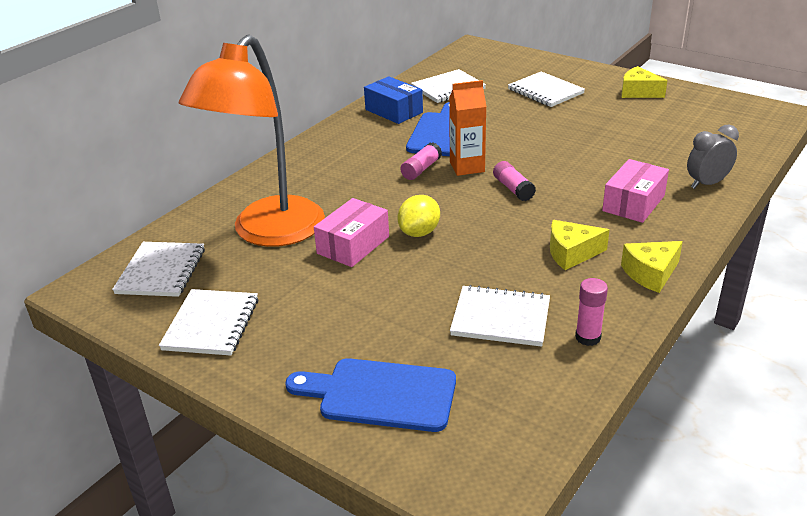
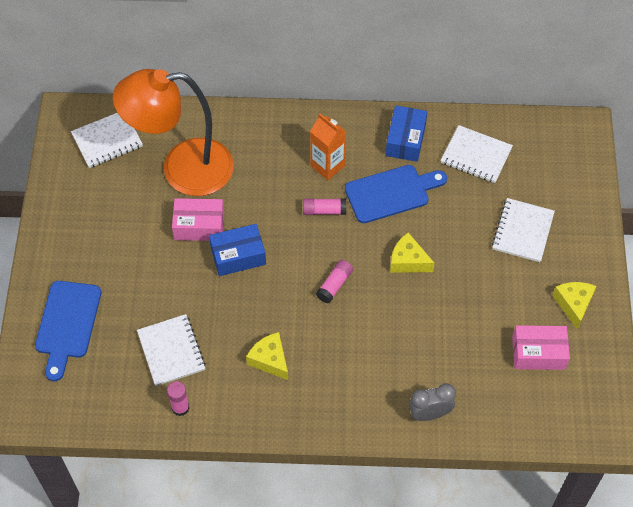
camera: 55 degrees right, 25 degrees up
white notebook [159,289,258,356] -> none
blue cutting board [285,358,456,432] -> blue cutting board turned 150 degrees counterclockwise [35,281,101,381]
yellow lemon [397,195,440,237] -> blue box [209,224,266,276]
orange carton [449,80,487,176] -> orange carton moved to [310,113,346,180]
pink box [602,159,669,223] -> pink box moved to [512,325,570,370]
yellow cheese [621,241,683,293] -> yellow cheese moved to [390,232,435,273]
grey clock [687,125,739,189] -> grey clock turned 45 degrees counterclockwise [409,383,456,421]

